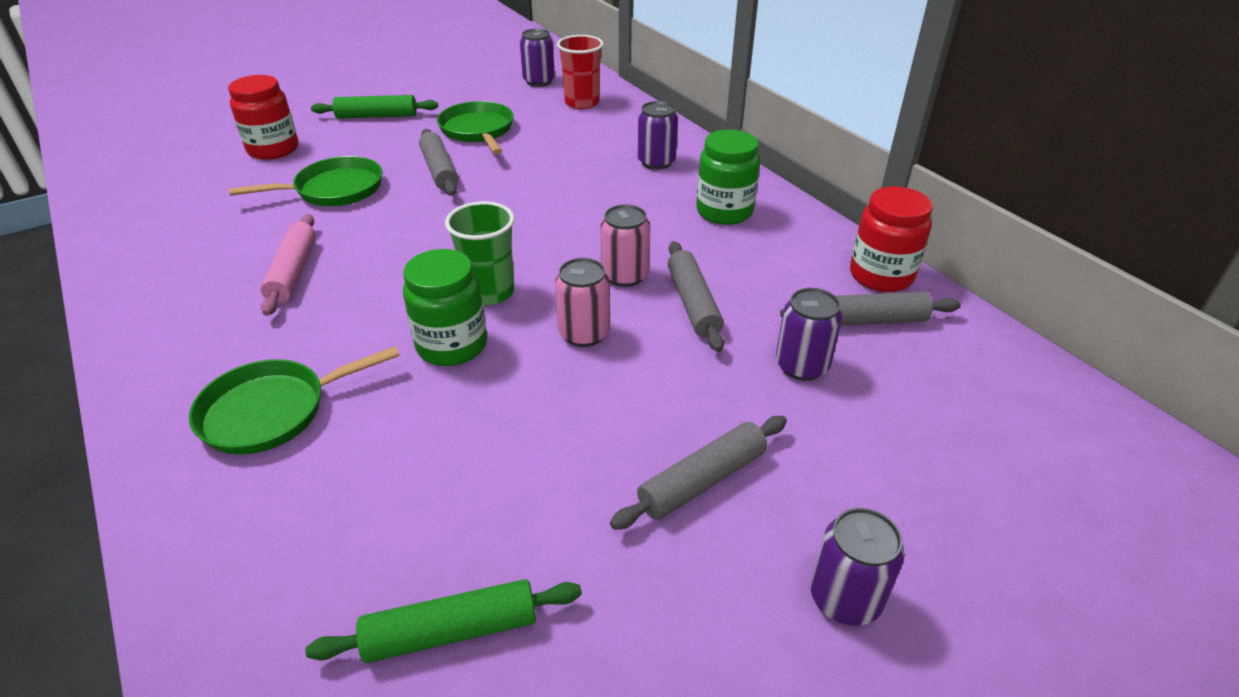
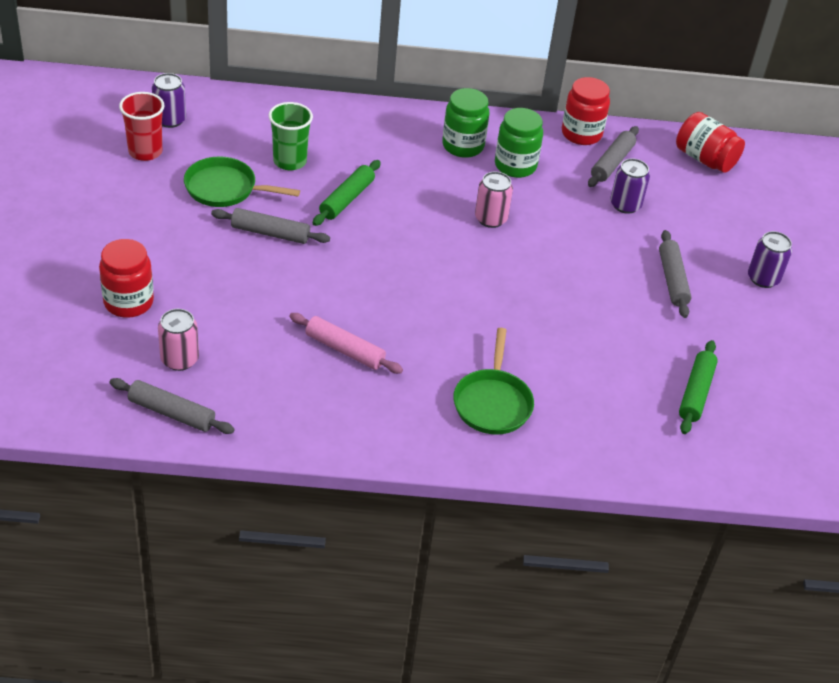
camera: 60 degrees left, 5 degrees up
green pan [229,156,382,206] -> none
green rolling pin [311,95,438,119] -> green rolling pin moved to [313,160,381,226]
green jar [403,249,487,366] -> green jar moved to [495,108,543,178]
green cup [445,201,514,305] -> green cup moved to [268,102,313,170]
pink can [555,258,610,347] -> pink can moved to [158,309,199,371]
red cup [557,35,604,109] -> red cup moved to [119,92,165,161]
purple can [638,101,678,170] -> none
grey rolling pin [668,241,724,352] -> grey rolling pin moved to [109,378,235,434]
none -> red jar [676,112,745,173]

